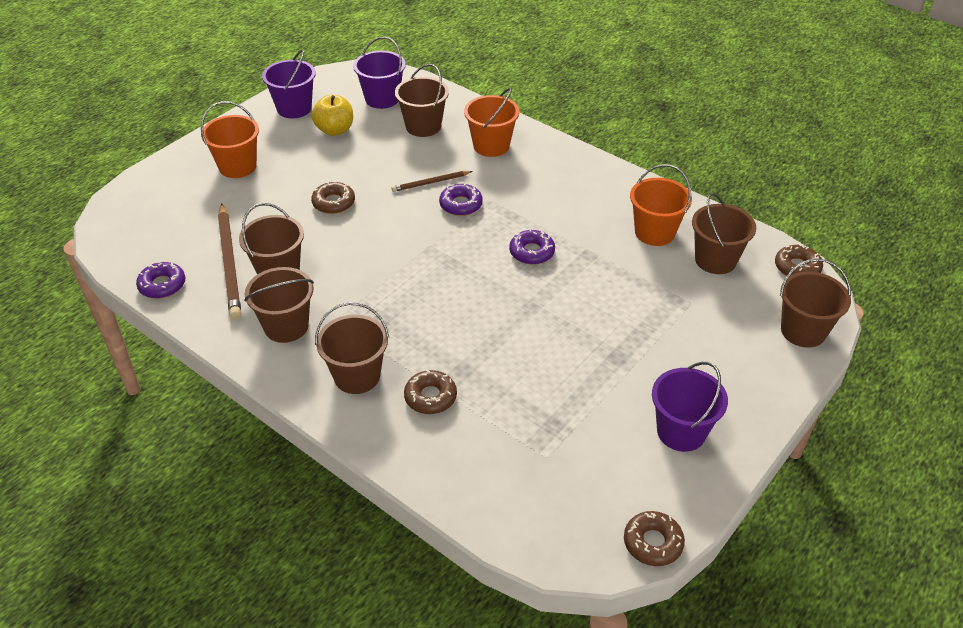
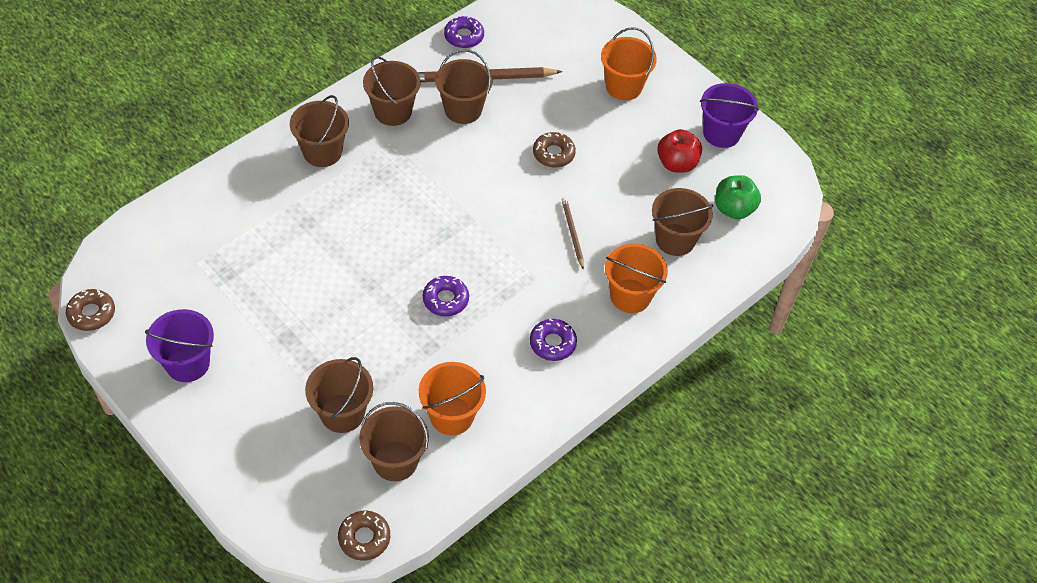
camera: 95 degrees right, 10 degrees up
yellow apple [312,95,353,136] -> red apple [657,129,702,173]
purple bucket [353,36,406,109] -> green apple [715,175,761,220]
brown donut [404,370,457,414] -> none
purple donut [439,183,483,216] -> purple donut moved to [530,319,577,361]
brown bucket [780,259,851,348] -> brown bucket moved to [305,357,373,433]

